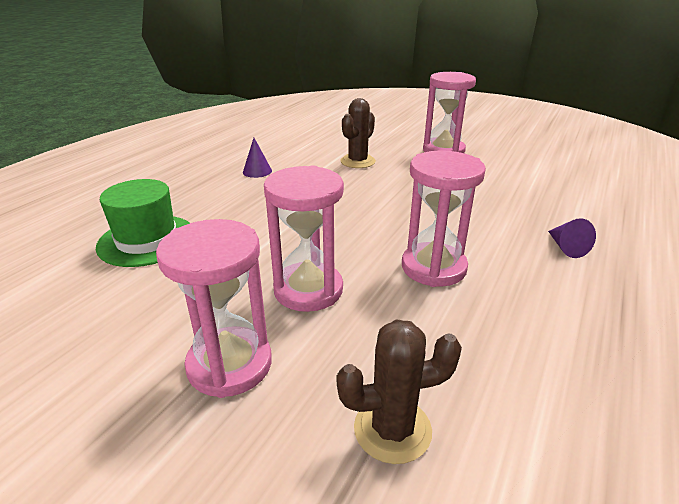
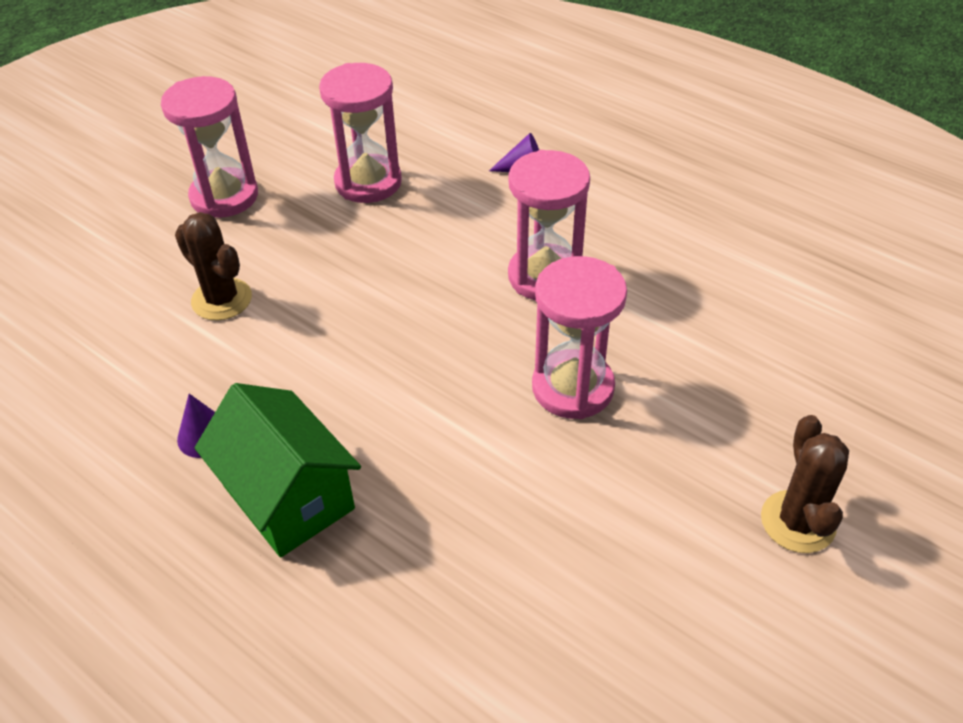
camera: 80 degrees left, 15 degrees up
green hat [96,179,190,267] -> none
pink hourglass [156,219,272,398] -> pink hourglass moved to [319,63,402,203]
brown cactus [337,319,462,464] -> brown cactus moved to [761,415,849,553]
none -> green house [195,383,361,557]

